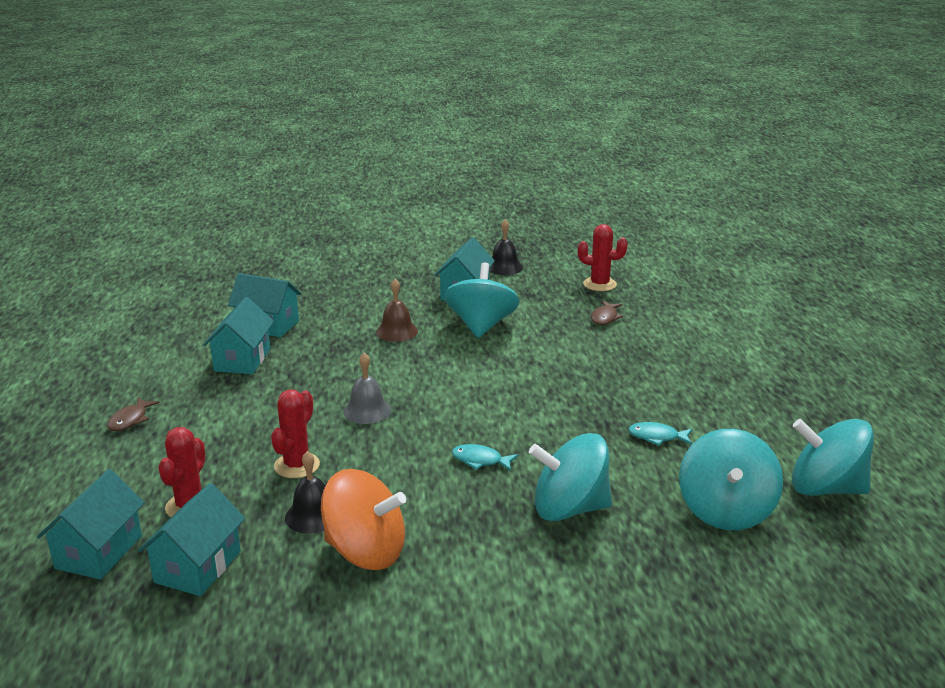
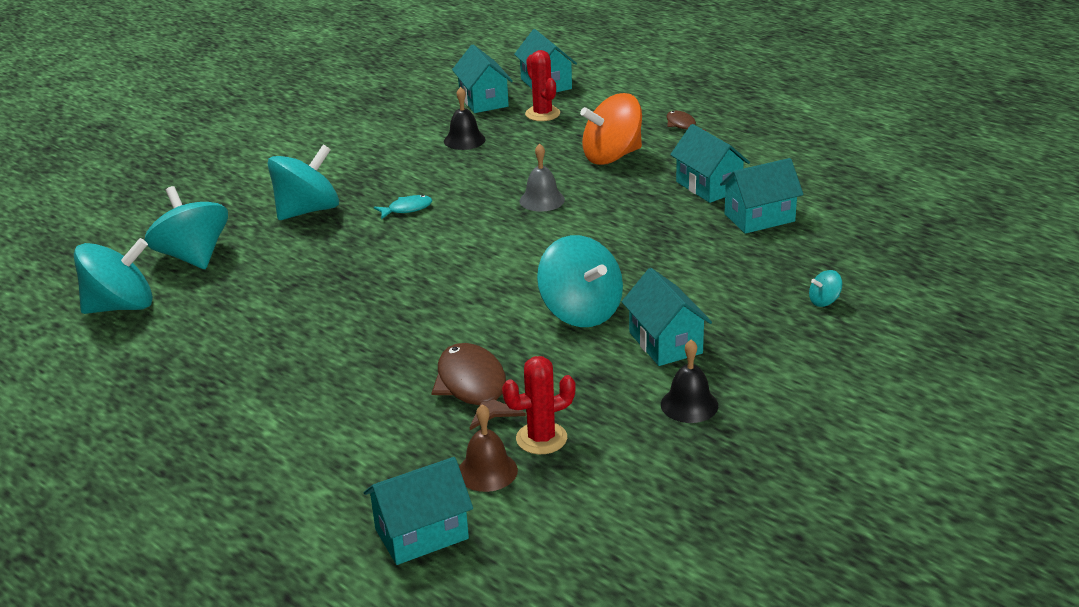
camera: 140 degrees right, 5 degrees up
red cactus [271,389,320,478] -> none
orange spinning top [321,469,406,570] -> orange spinning top moved to [580,93,642,165]
brown bell [376,279,418,342] -> brown bell moved to [459,404,518,492]
brown fish [591,301,623,325] -> brown fish [431,343,526,430], size x1.89
turquoise fish [628,422,692,446] -> none
none -> turquoise house [363,457,473,565]
none -> turquoise spinning top [809,270,842,307]

